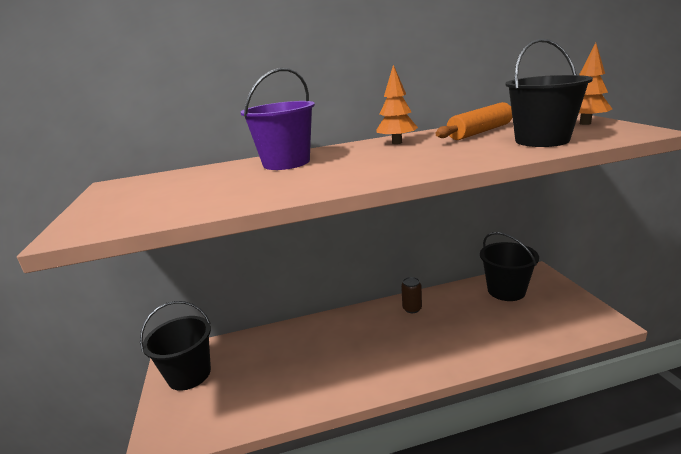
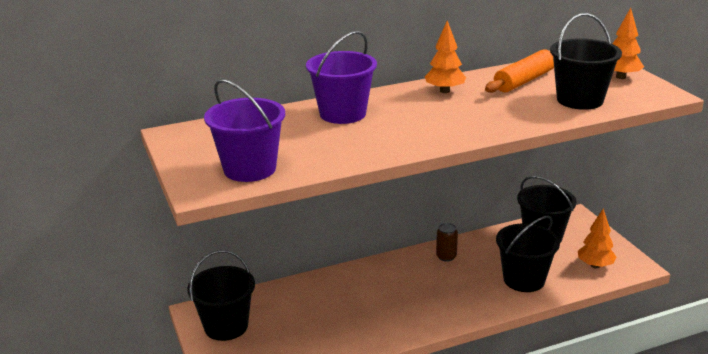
camera: 10 degrees left, 5 degrees up
none -> purple bucket [204,79,285,182]
none -> black bucket [496,216,560,292]
none -> orange tree [578,208,616,268]

